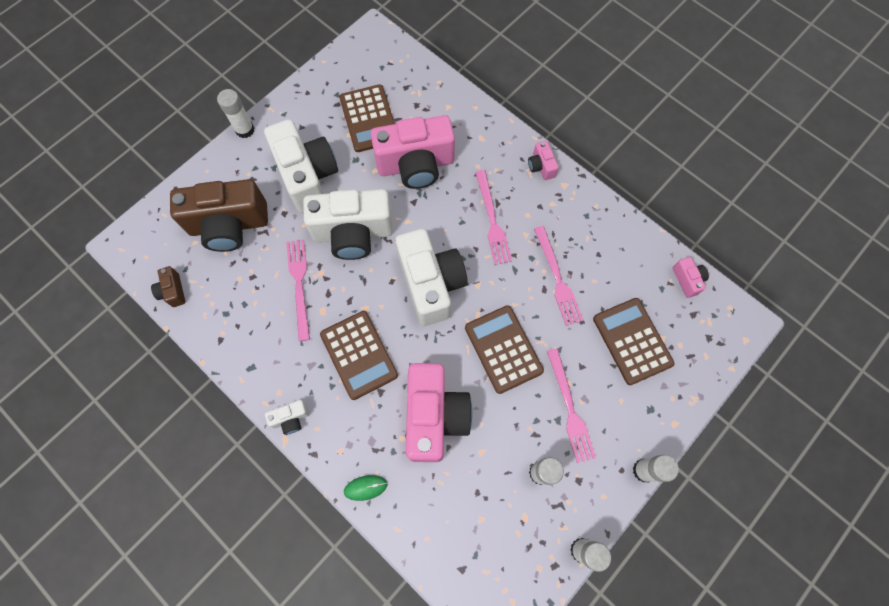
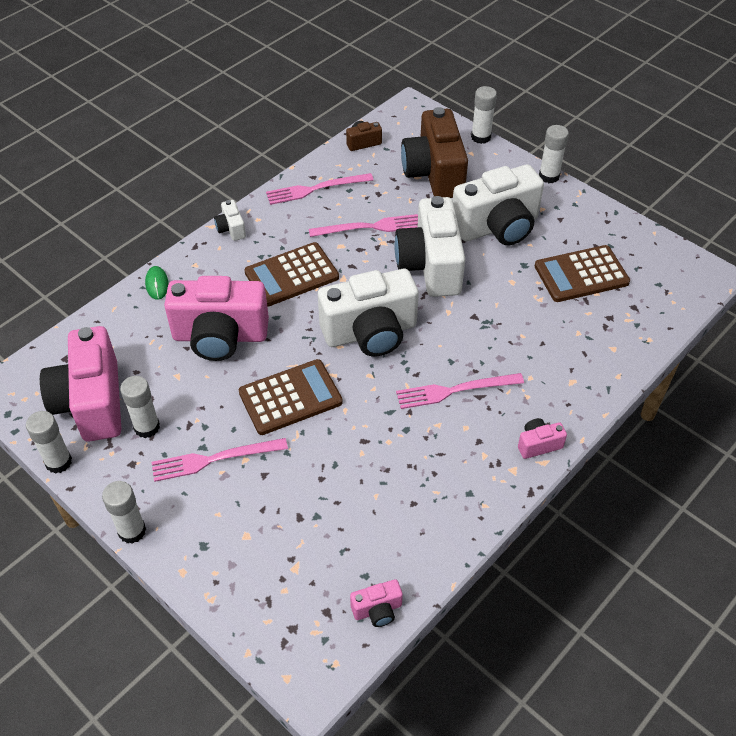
camera: 90 degrees right, 20 degrees down
pink camera [370,115,455,189] -> pink camera moved to [40,326,121,442]
pink fork [534,226,583,326] -> pink fork moved to [266,173,373,205]
brown calculator [593,298,674,385] -> none
none -> white glue stick [471,86,497,144]

